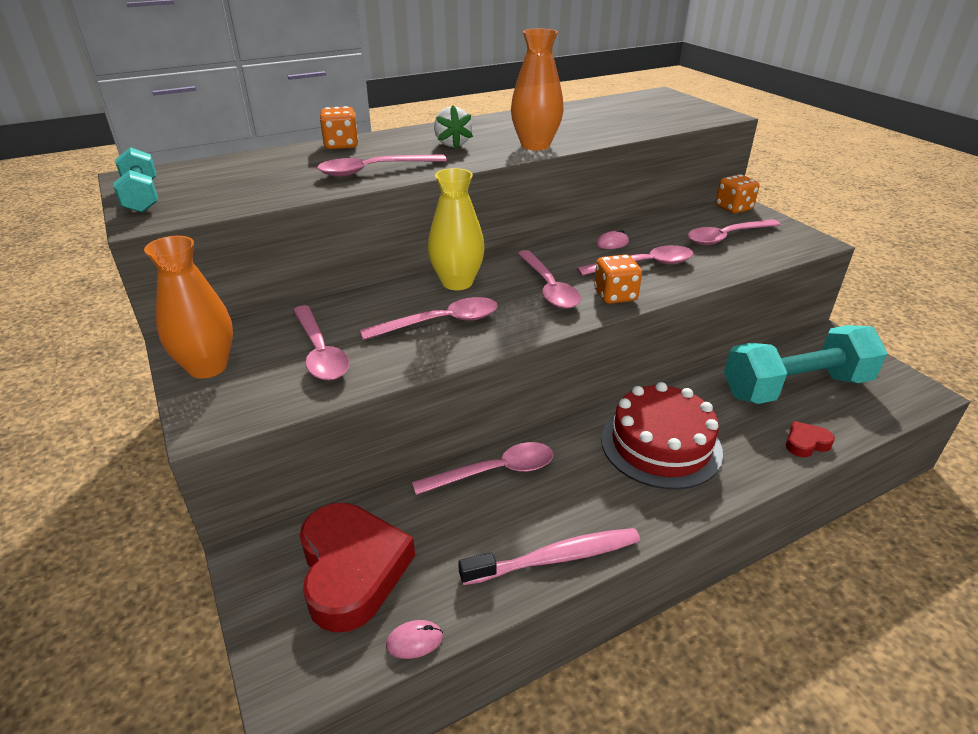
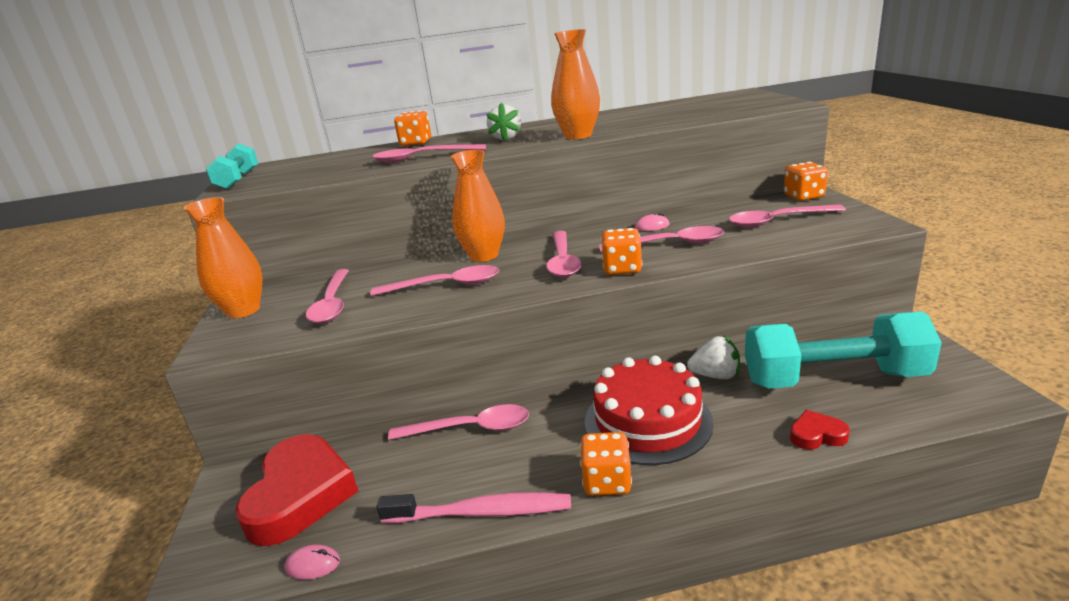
camera: 20 degrees right, 10 degrees down
yellow vase [428,168,485,290] -> orange vase [451,150,505,262]
none -> orange dice [580,432,632,496]
none -> white strawberry [687,336,740,379]

